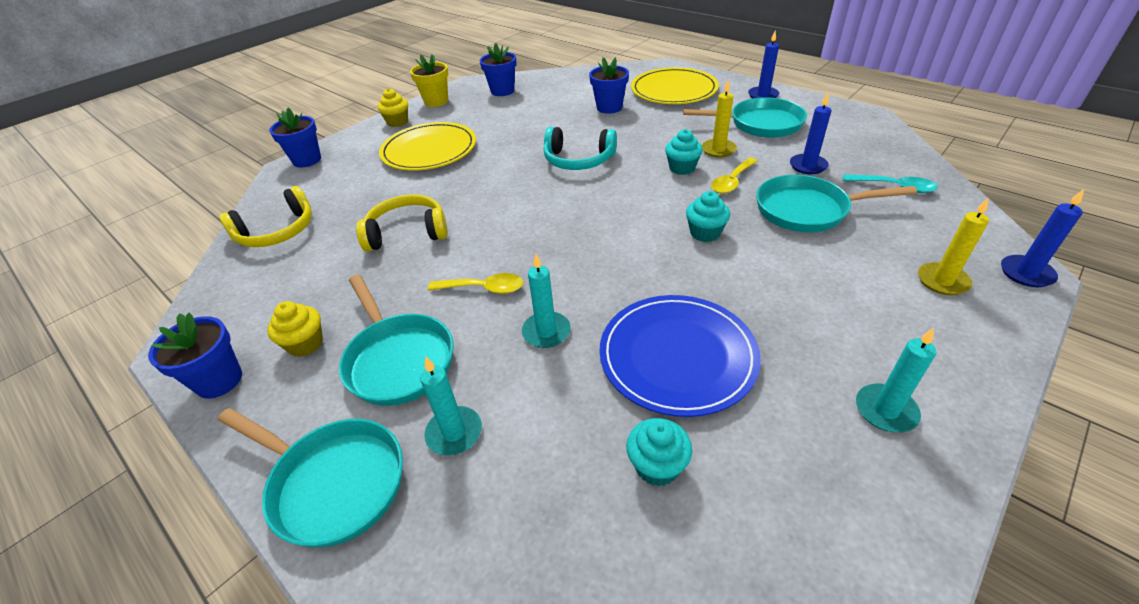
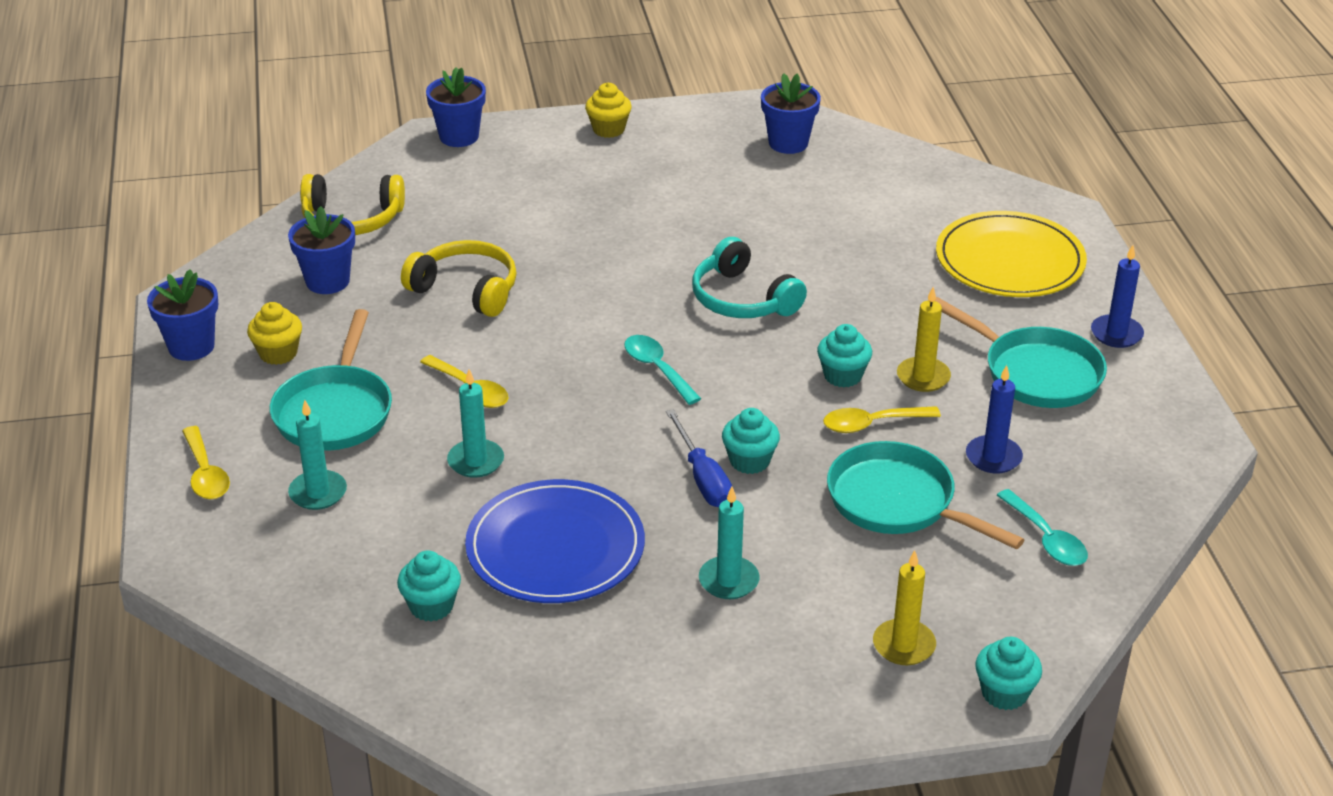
camera: 35 degrees right, 5 degrees down
turquoise pan [218,408,403,548] -> yellow spoon [182,426,230,500]
yellow plate [379,122,476,171] -> none
yellow flower pot [410,54,448,107] -> none
blue flower pot [589,57,629,114] -> blue flower pot moved to [288,206,355,294]
turquoise candle [856,327,936,432] -> turquoise candle moved to [699,487,760,599]
blue candle [1001,189,1084,287] -> turquoise cupcake [975,637,1042,710]
none -> turquoise spoon [624,335,701,405]
none -> blue screwdriver [666,409,732,507]

